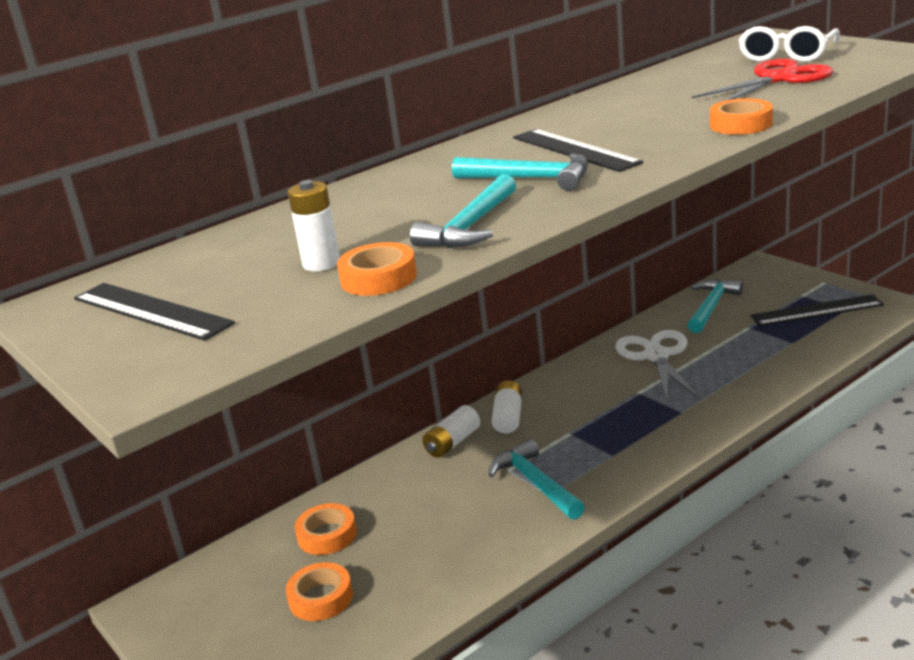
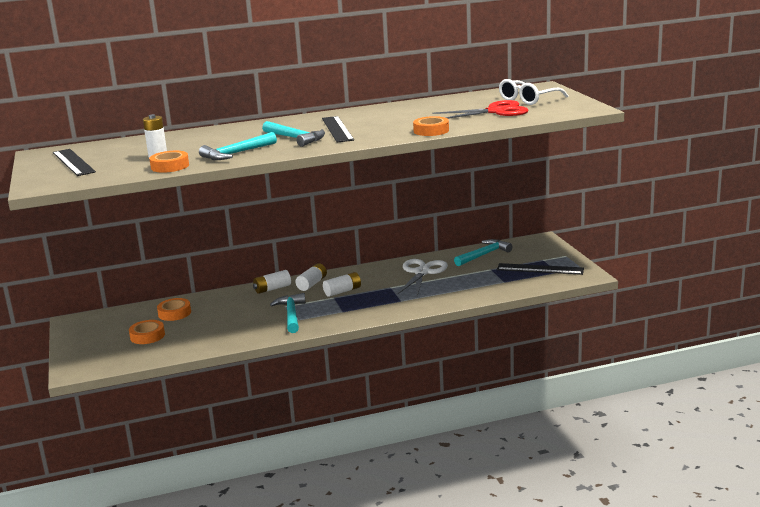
camera: 20 degrees right, 5 degrees down
none -> white battery [323,272,361,297]

